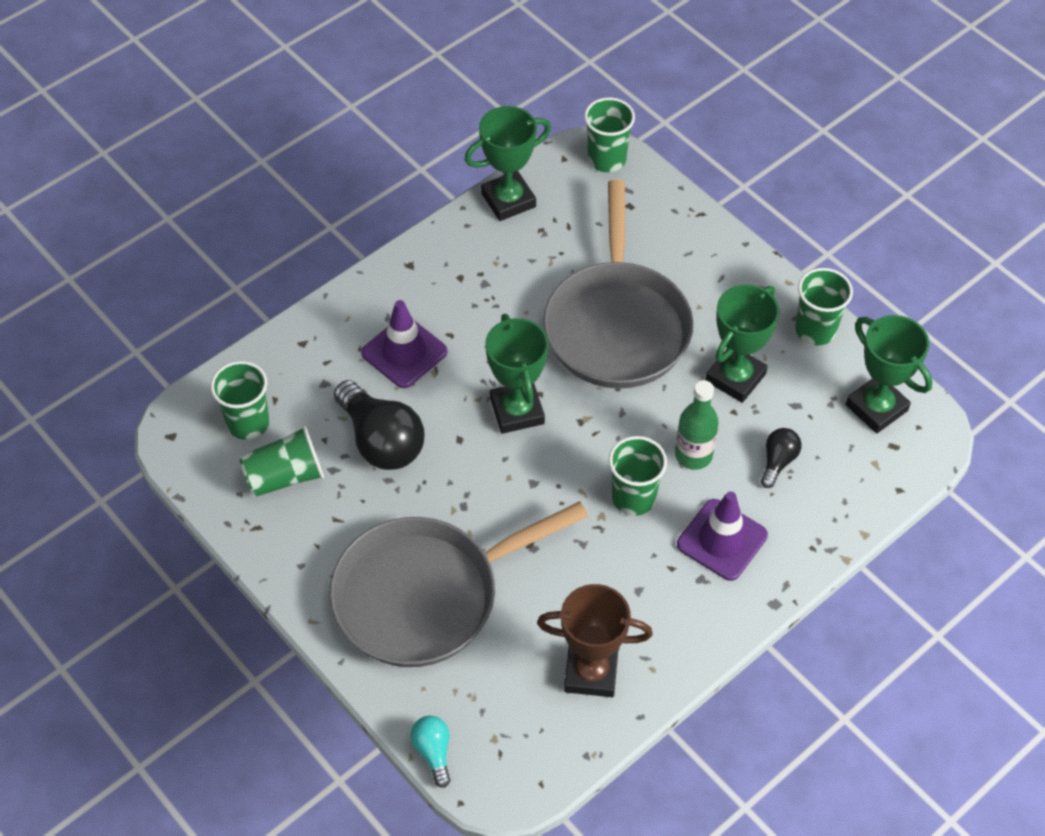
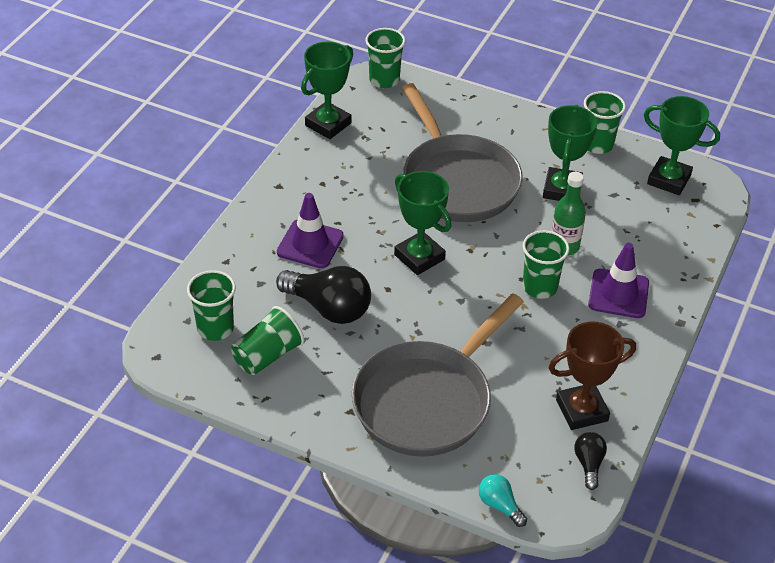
camera: 25 degrees left, 10 degrees down
black light bulb [761,428,802,488] -> black light bulb moved to [575,432,607,490]

